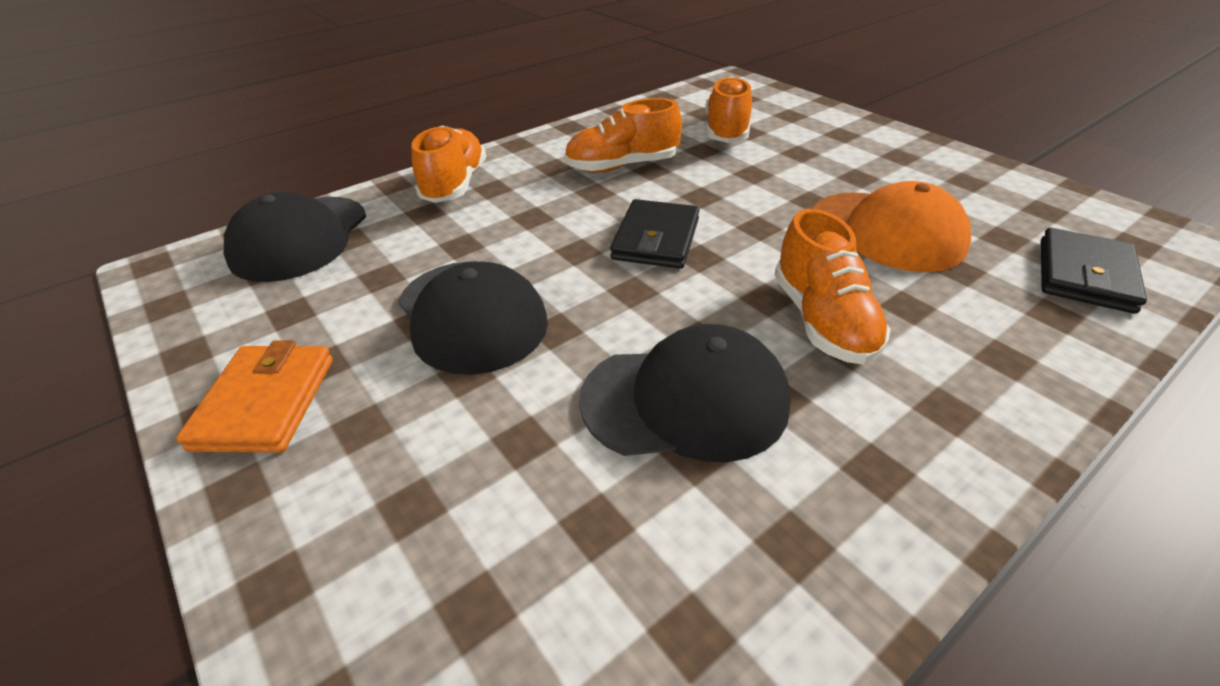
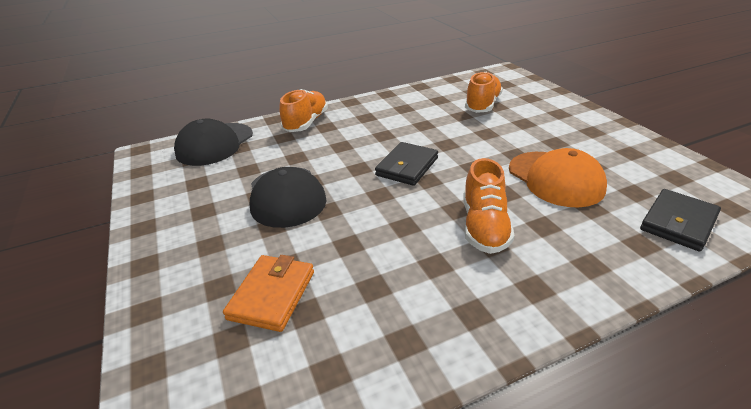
camera: 15 degrees right, 5 degrees down
orange wallet [176,340,333,453] -> orange wallet moved to [223,255,314,332]
orange shoe [564,98,682,173] -> none
black cap [579,324,791,462] -> none

